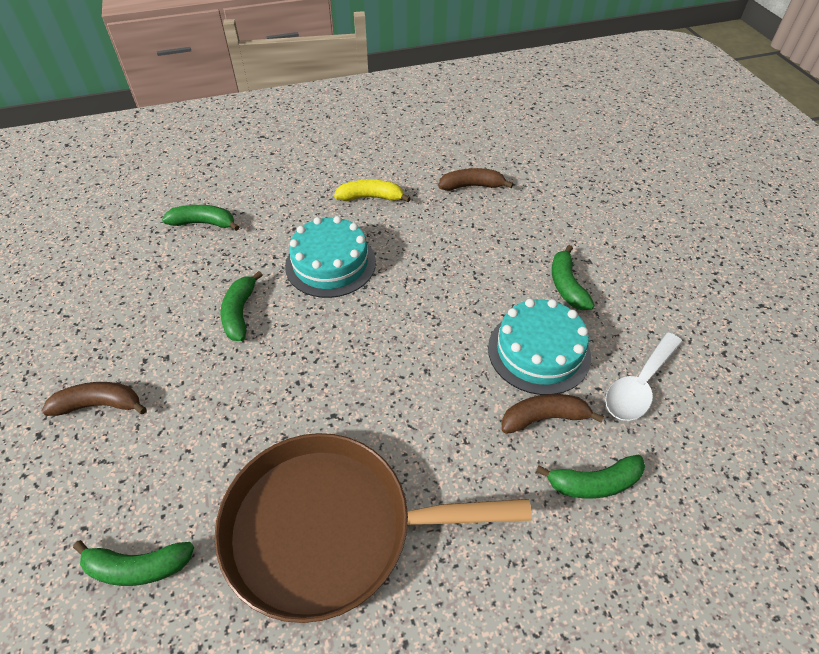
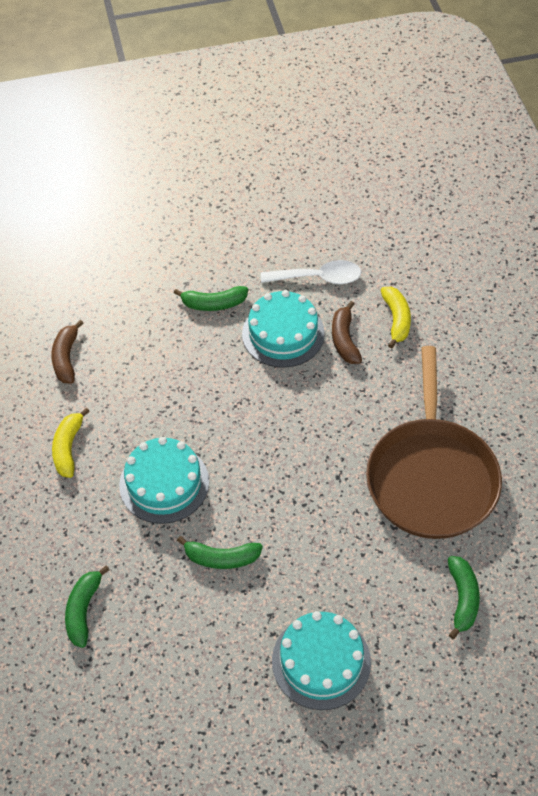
camera: 85 degrees left, 5 degrees up
brown banana [42,382,147,416] -> turquoise cake [272,611,371,710]
green banana [536,455,645,499] -> yellow banana [381,287,411,349]
white spoon [605,332,682,421] -> white spoon turned 45 degrees counterclockwise [261,260,362,284]

